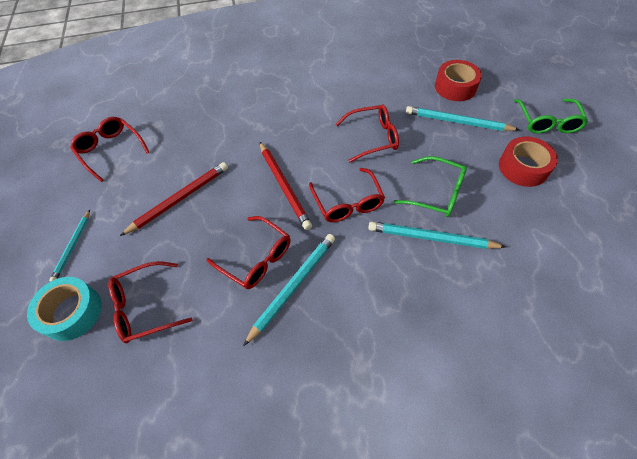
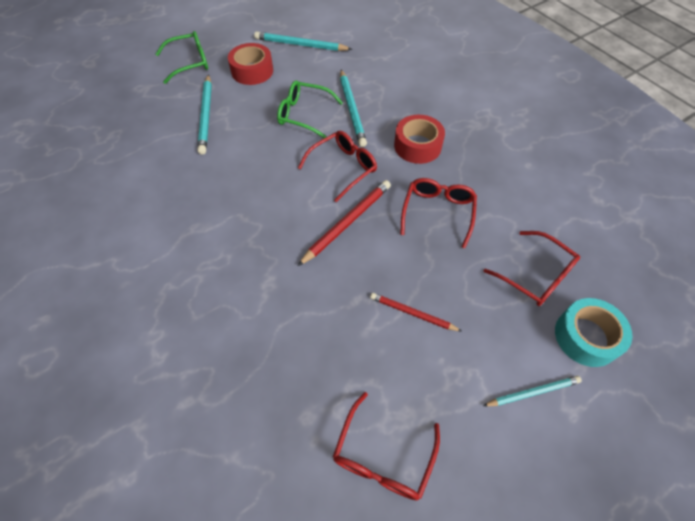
camera: 115 degrees left, 0 degrees up
red pencil [120,162,228,236] -> red pencil [370,293,461,331], size x0.63
turquoise pencil [243,234,335,346] -> turquoise pencil moved to [254,31,352,51]
red glasses [336,104,399,163] -> none
green glasses [394,156,467,217] -> green glasses turned 75 degrees counterclockwise [277,80,343,138]
red tape [435,60,482,101] -> red tape moved to [394,115,445,164]

